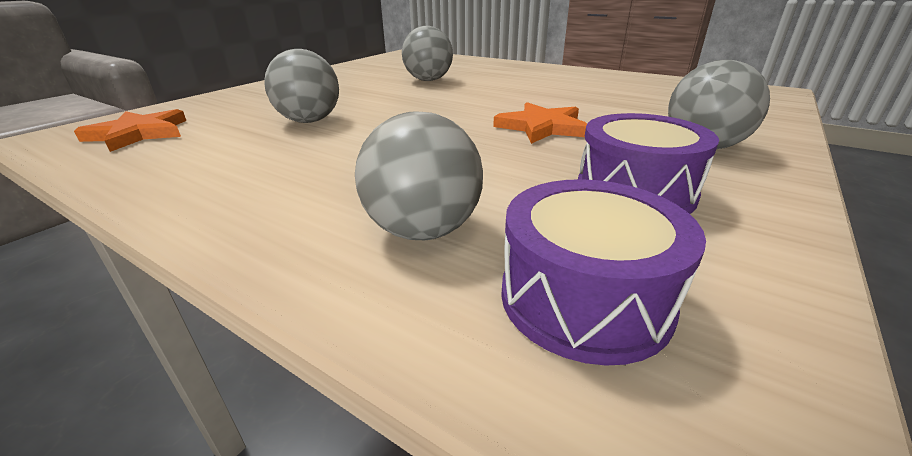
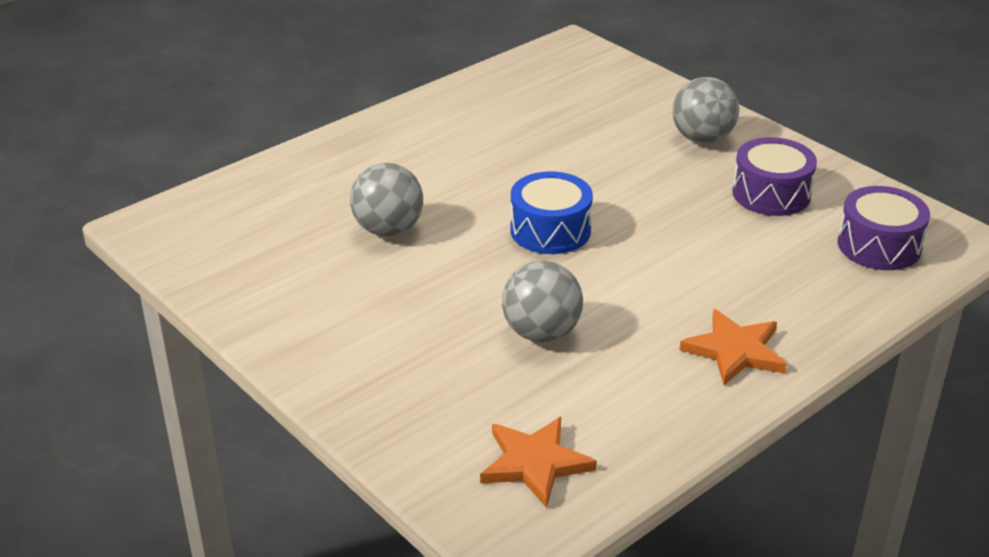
camera: 75 degrees left, 5 degrees up
grey ball [355,111,483,240] -> none
orange star [493,102,587,144] -> orange star moved to [680,309,787,385]
none -> blue drum [510,171,593,254]

